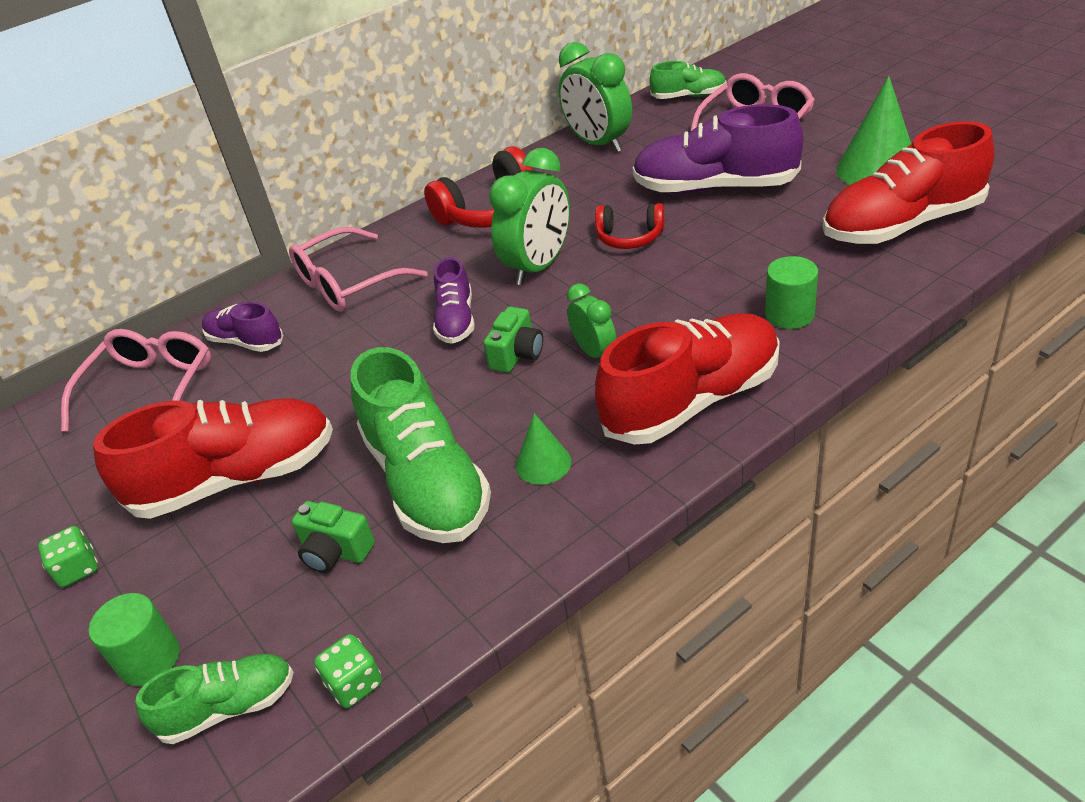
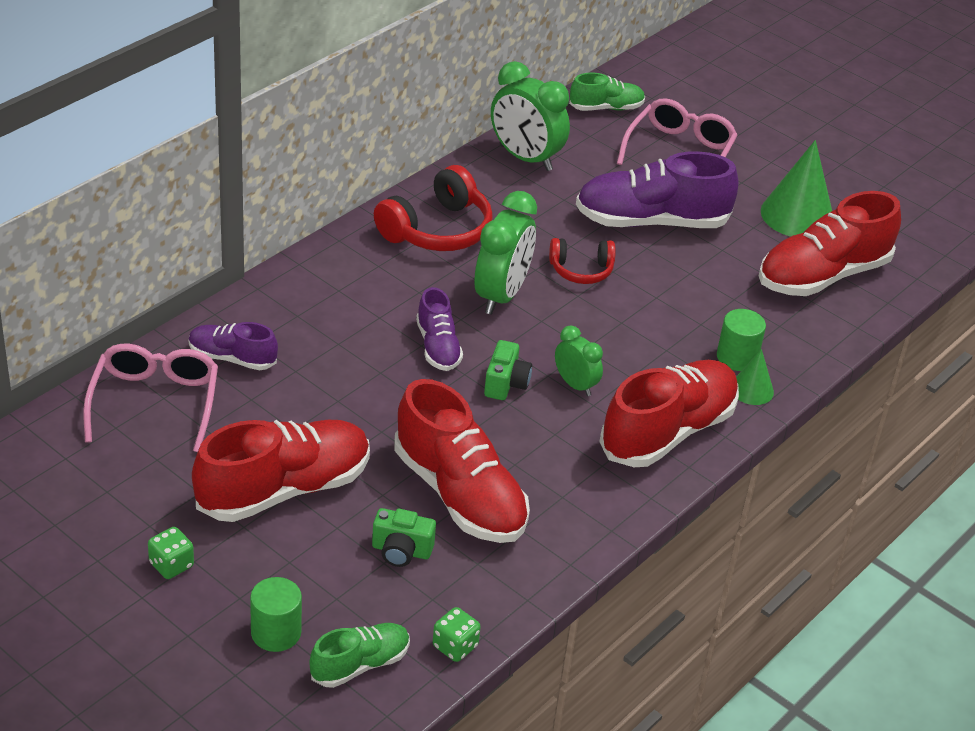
camera: 20 degrees left, 0 degrees up
pink glasses [289,227,427,312] -> none
green shoe [351,347,491,543] -> red shoe [394,379,530,543]
green cone [515,413,571,485] -> green cone moved to [736,349,774,405]

